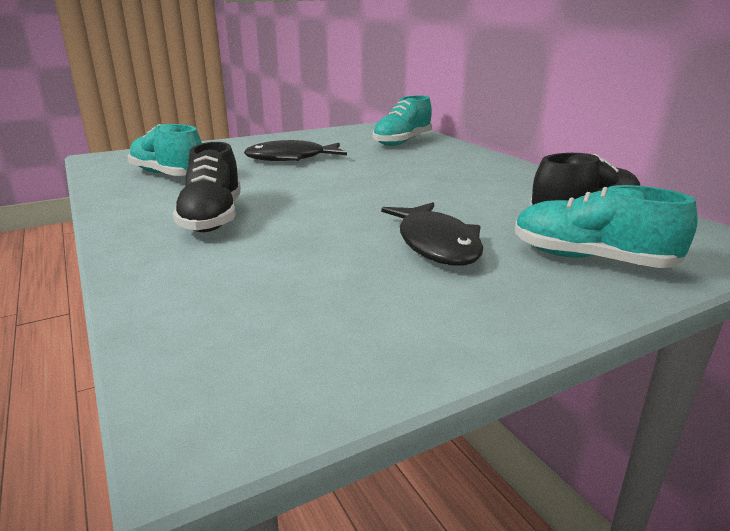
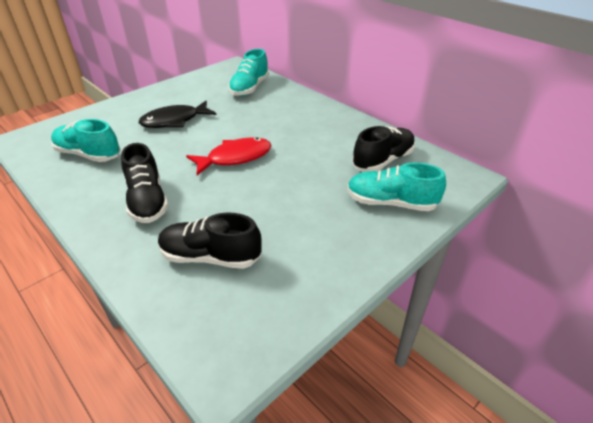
camera: 15 degrees left, 15 degrees up
black fish [381,202,483,266] -> none
none -> black shoe [158,213,262,269]
none -> red fish [186,137,271,175]

